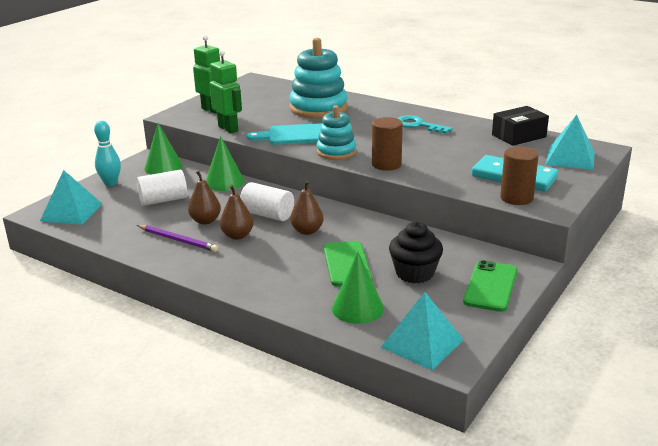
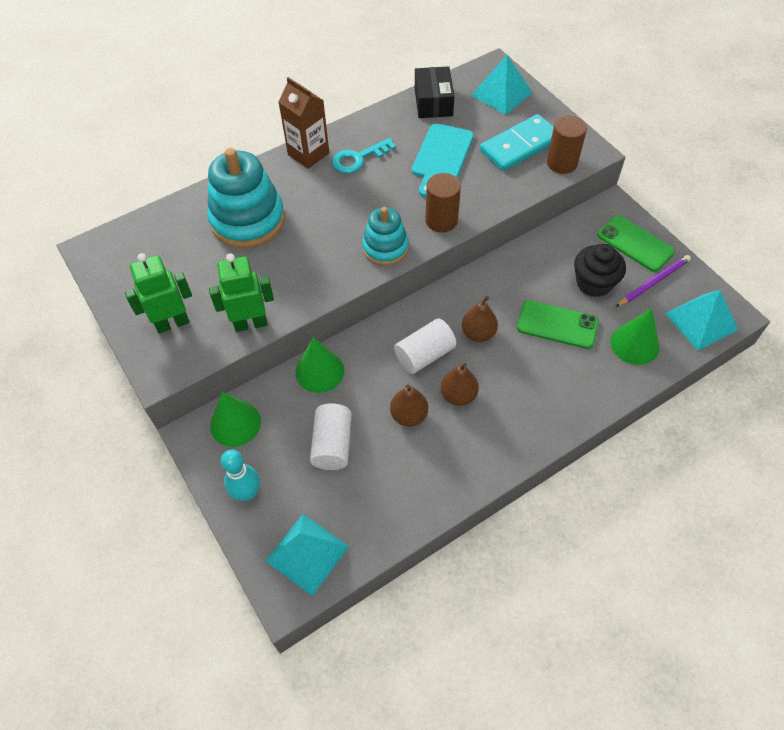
camera: 65 degrees left, 30 degrees up
purple pencil [137,225,218,252] -> purple pencil moved to [616,255,691,307]
turquoise cutting board [247,123,323,145] -> turquoise cutting board moved to [412,124,474,198]
none -> brown carton [278,77,329,169]

